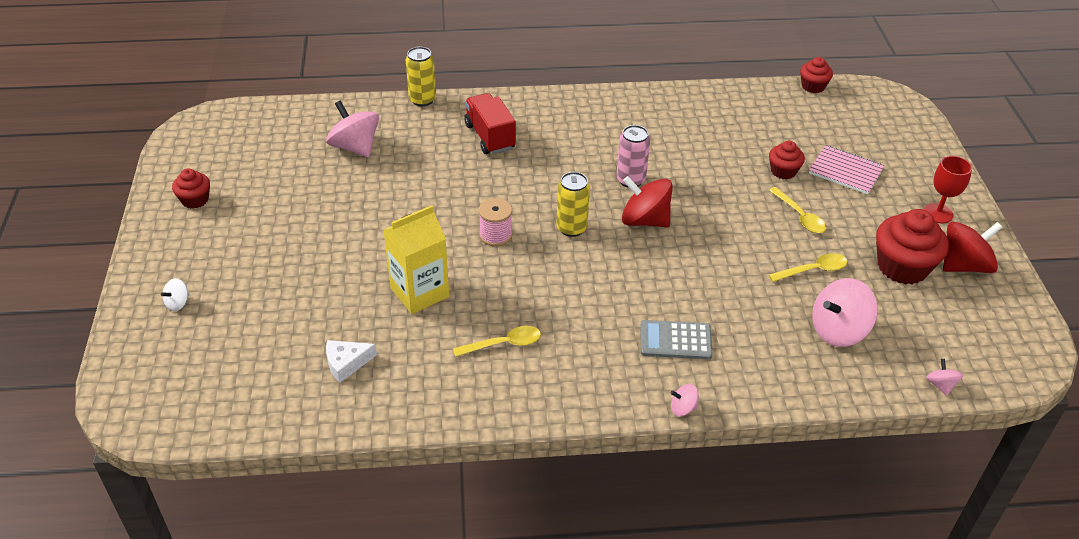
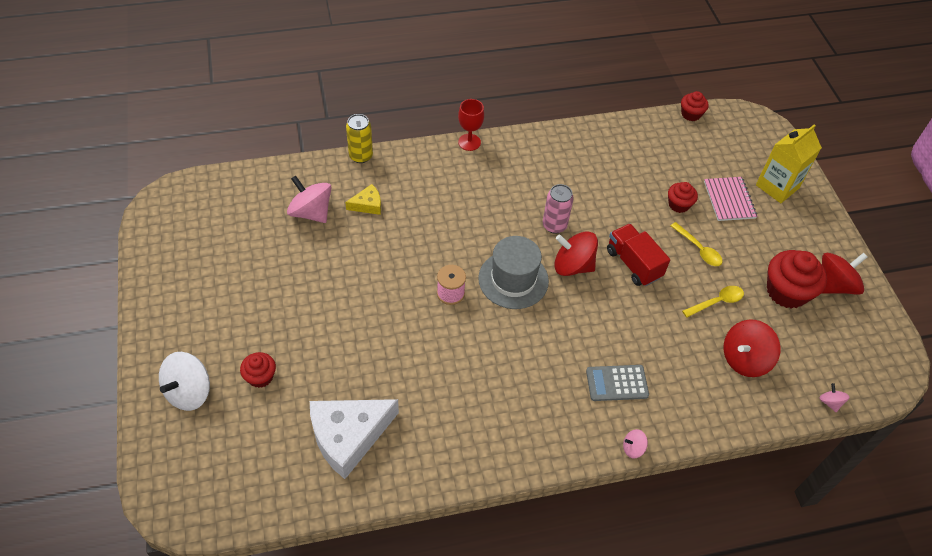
camera: 10 degrees left, 10 degrees up
white spinning top [161,278,189,311] -> white spinning top [159,352,210,411], size x2.09
red cupcake [172,168,210,209] -> red cupcake moved to [240,352,276,388]
white cheese [326,340,377,383] -> white cheese [310,399,399,479], size x2.10
yellow carton [384,205,449,314] -> yellow carton moved to [756,124,822,203]
yellow spoon [453,326,541,357] -> none
red truck [464,93,516,154] -> red truck moved to [607,223,670,286]
yellow can [556,172,590,237] -> grey hat [478,236,549,309]
pink notebook [809,145,885,194] -> pink notebook turned 60 degrees clockwise [704,177,757,221]
pink spinning top [812,278,878,347] -> red spinning top [724,320,780,377]
red goblet [924,156,972,223] -> red goblet moved to [458,99,484,151]
none -> yellow cheese [345,184,381,215]

